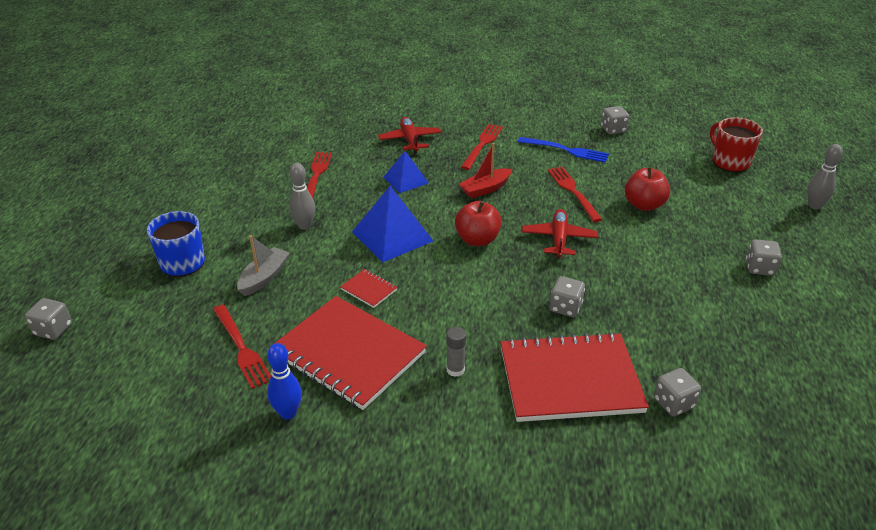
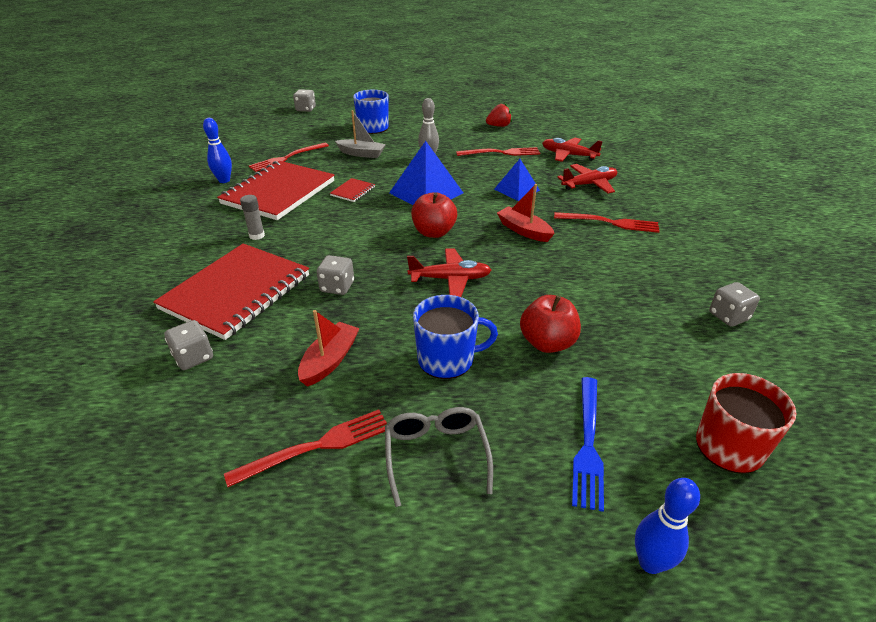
camera: 80 degrees right, 0 degrees up
red notebook [500,332,649,422] -> red notebook turned 45 degrees clockwise [153,243,309,340]
blue fork [518,137,609,163] -> blue fork moved to [572,377,604,512]
red fork [548,167,603,222] -> red fork moved to [224,410,387,487]
grey dice [746,239,782,276] -> grey glasses [385,407,493,507]
grey bowling pin [807,144,843,209] -> blue bowling pin [635,478,700,574]
none -> red boat [298,310,360,387]
none -> blue mug [413,295,498,379]
none -> red strawberry [486,103,512,127]
none -> red plane [542,138,603,162]

